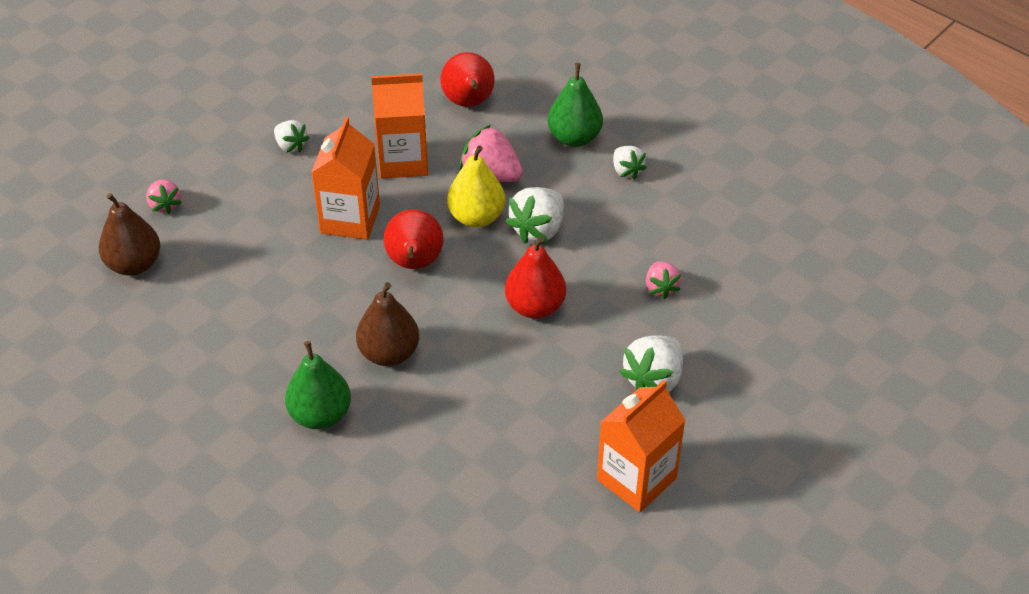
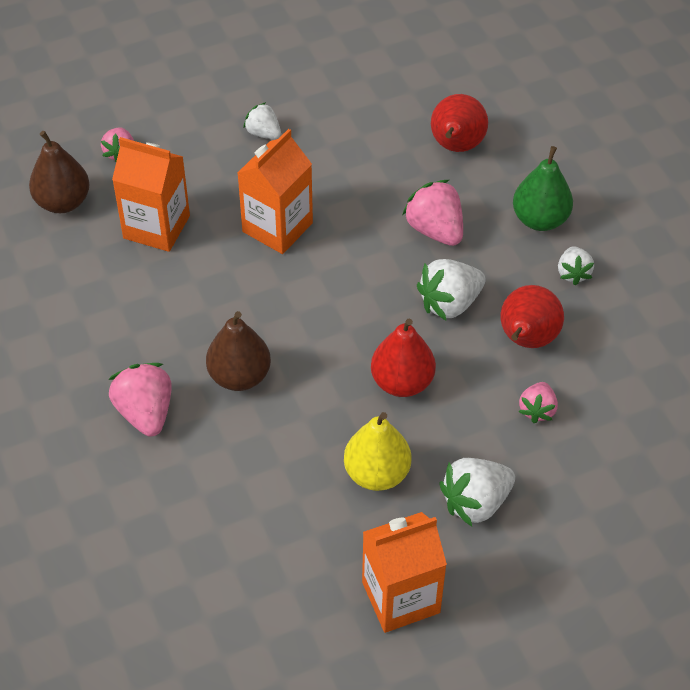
camera: 25 degrees right, 5 degrees up
white strawberry [274,120,309,152] -> white strawberry turned 150 degrees clockwise [243,102,281,139]
green pear [285,341,351,429] -> pink strawberry [108,363,172,437]
orange carton [371,73,428,179] -> orange carton moved to [112,137,190,252]
red pear [384,209,444,269] -> red pear moved to [500,285,564,348]
yellow pear [447,145,506,228] -> yellow pear moved to [344,412,411,491]

